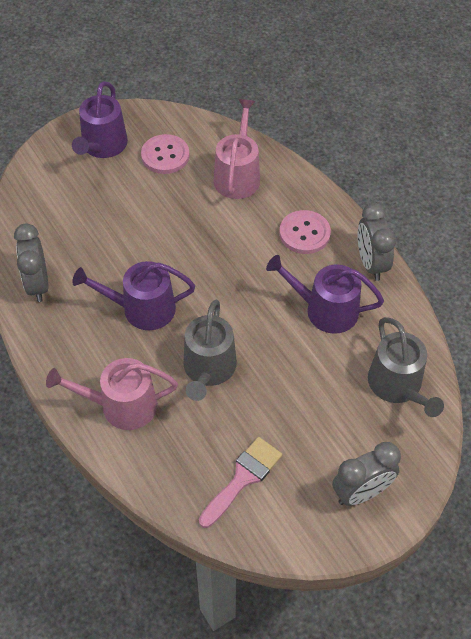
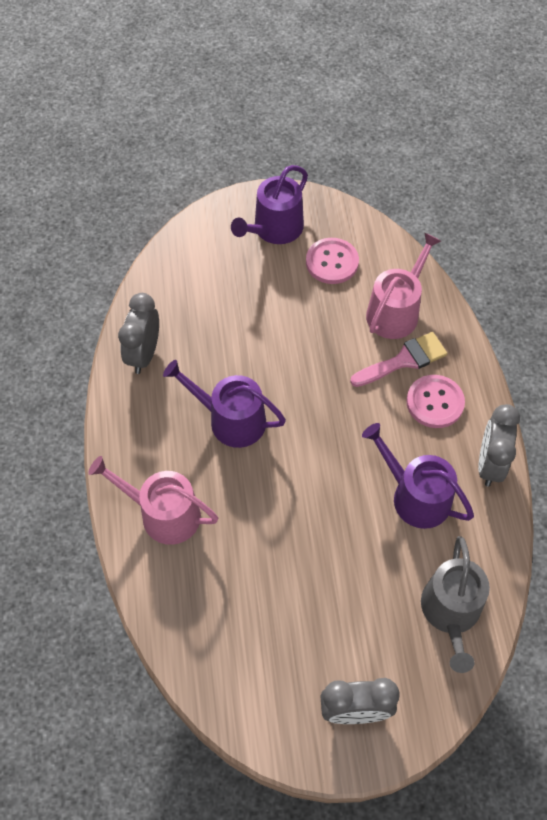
camera: 25 degrees right, 5 degrees up
grey watering can [183,300,237,401] -> none
pink brush [199,437,282,528] -> pink brush moved to [350,332,447,387]

